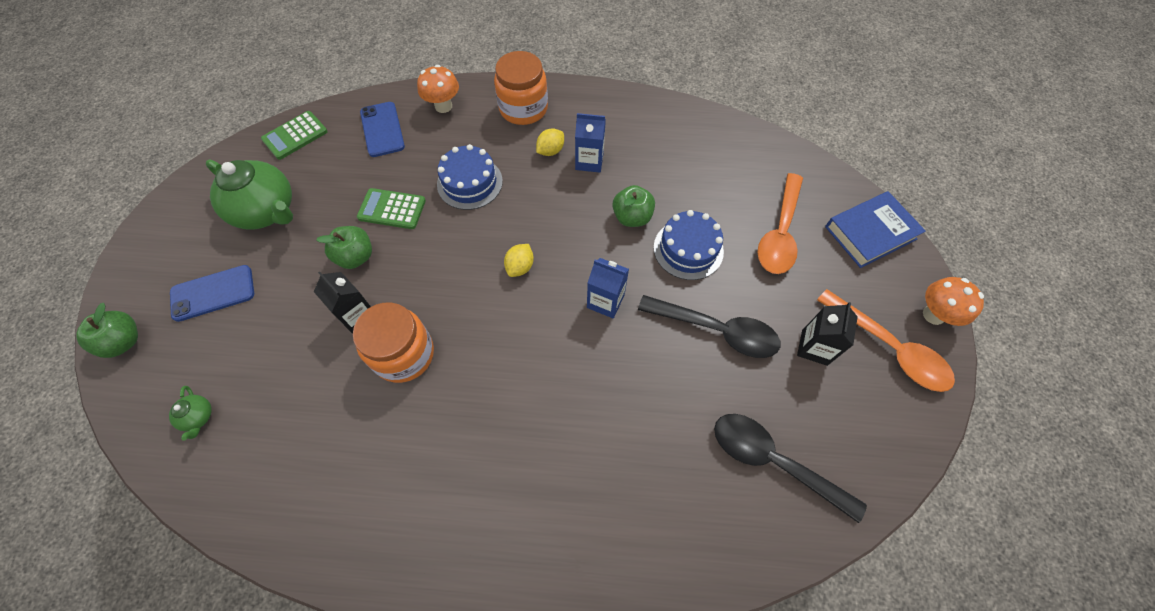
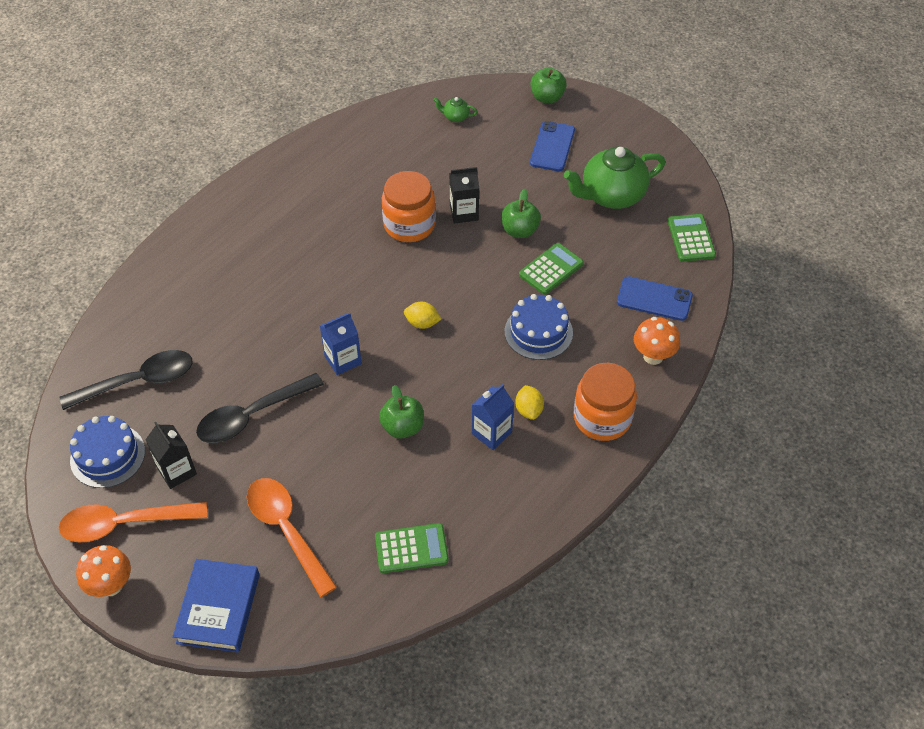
camera: 125 degrees right, 10 degrees down
yellow lemon [504,244,534,277] -> yellow lemon turned 45 degrees counterclockwise [404,302,441,329]
blue cake [654,210,724,280] -> blue cake moved to [70,416,145,488]
none -> green calculator [375,523,449,573]

